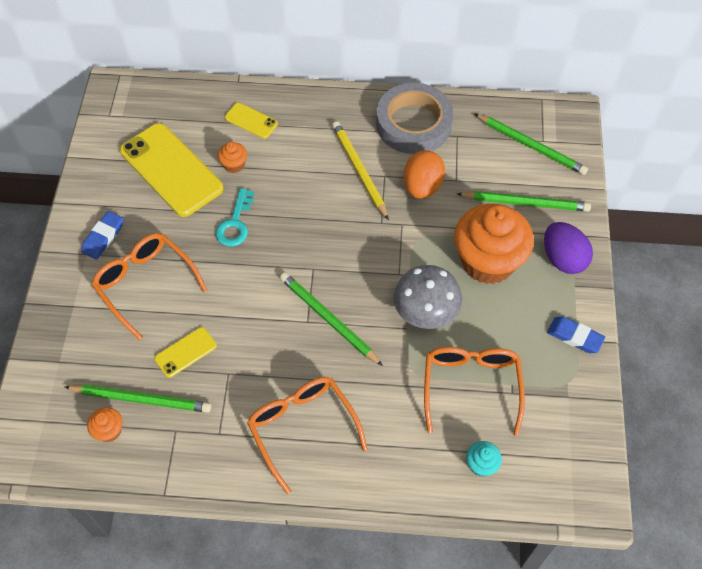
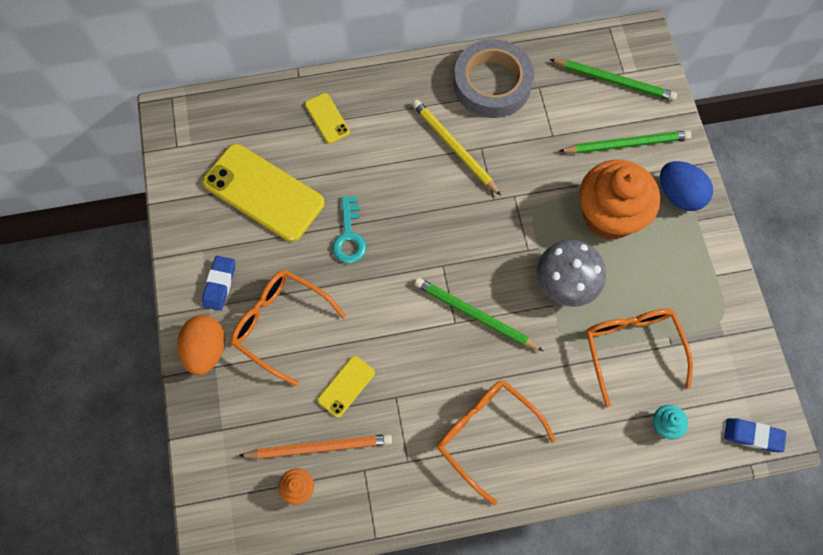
camera: 15 degrees left, 10 degrees up
green pencil [65,384,211,413] -> orange pencil [239,434,392,459]
orange cupcake [218,142,247,173] -> none
yellow phone [225,103,278,139] -> yellow phone turned 45 degrees clockwise [305,93,350,144]
orange egg [404,150,445,199] -> orange egg moved to [178,315,225,375]
purple egg [544,222,593,274] -> blue egg [660,161,713,211]
blue eraser [547,316,605,353] -> blue eraser moved to [724,418,786,452]

